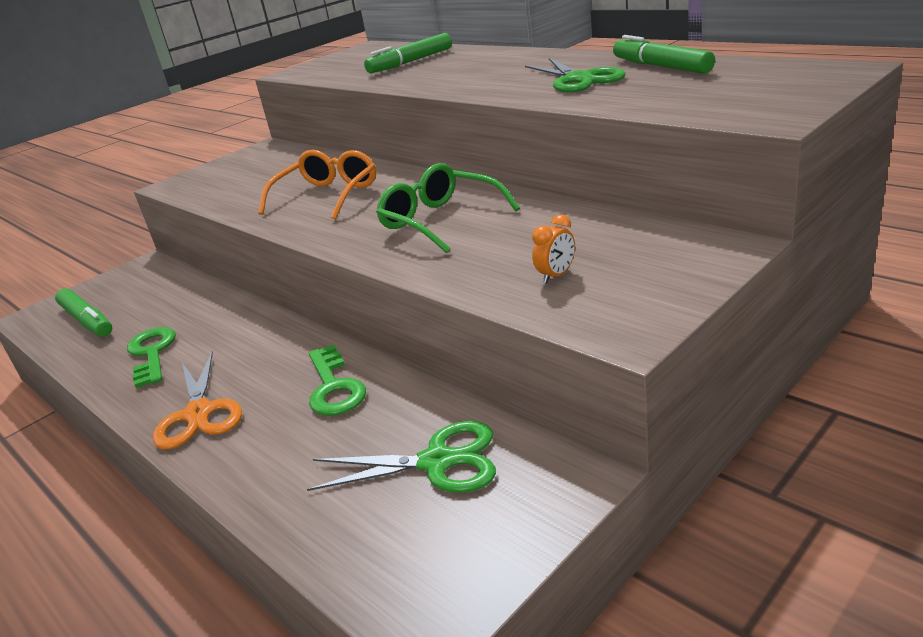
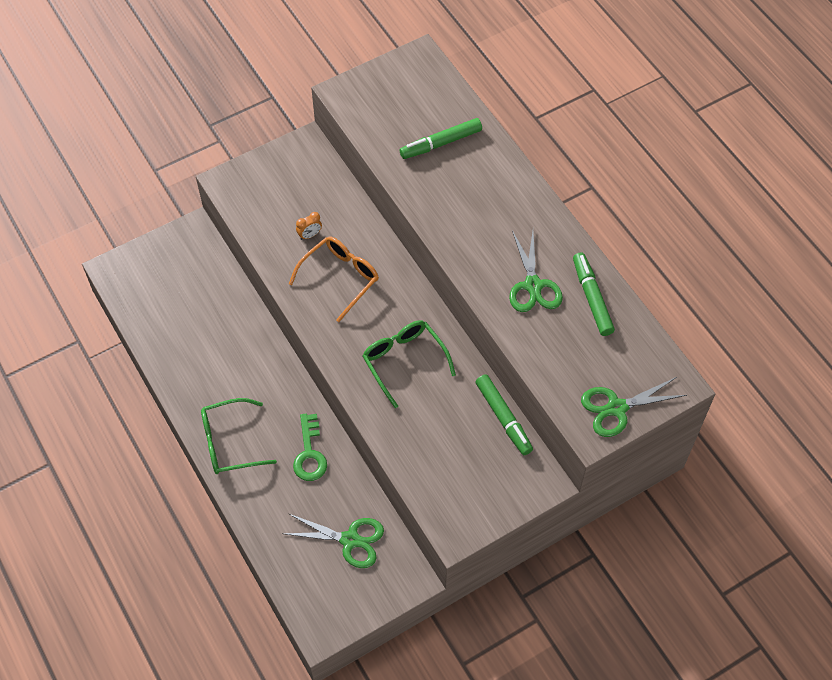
camera: 10 degrees right, 30 degrees up
green marker [55,288,112,337] -> green marker moved to [475,374,533,455]
green key [127,327,176,388] -> none
orange scissors [153,351,242,449] -> green glasses [201,398,277,474]
orange clock [532,214,575,283] -> orange clock moved to [296,212,322,240]
none -> green scissors [581,377,687,437]

